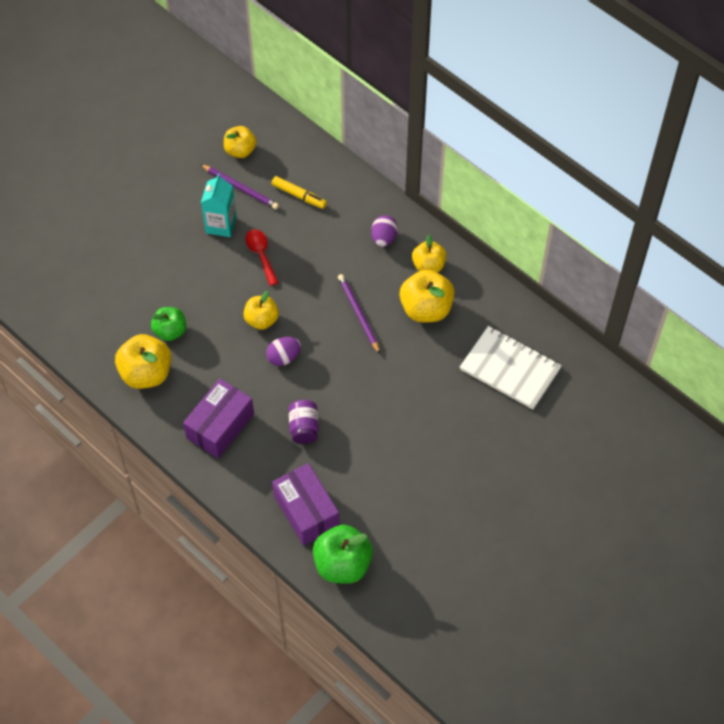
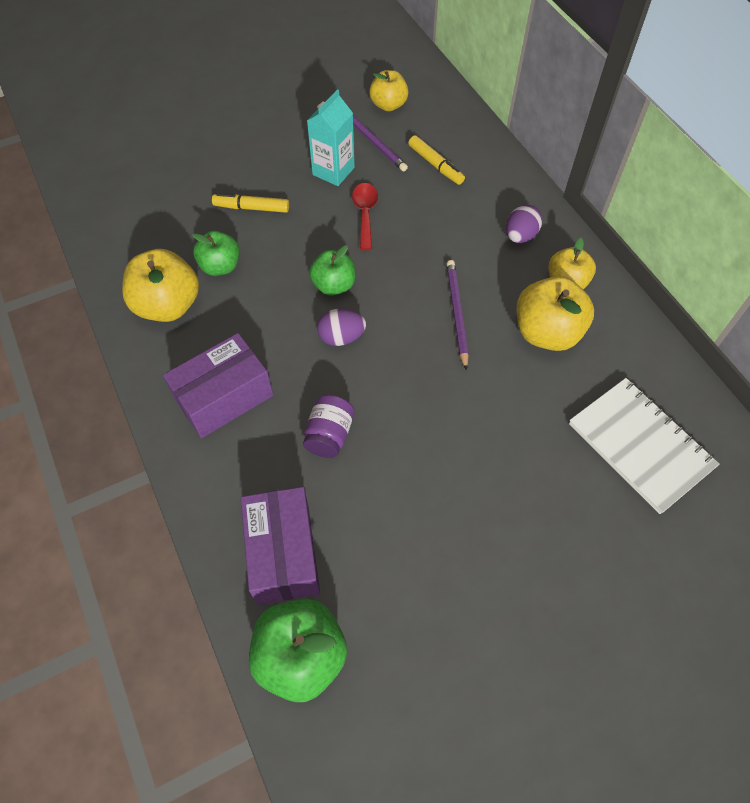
camera: 20 degrees right, 0 degrees up
yellow apple [243,291,279,330] -> green apple [309,245,355,296]
none -> yellow marker [212,193,289,213]

